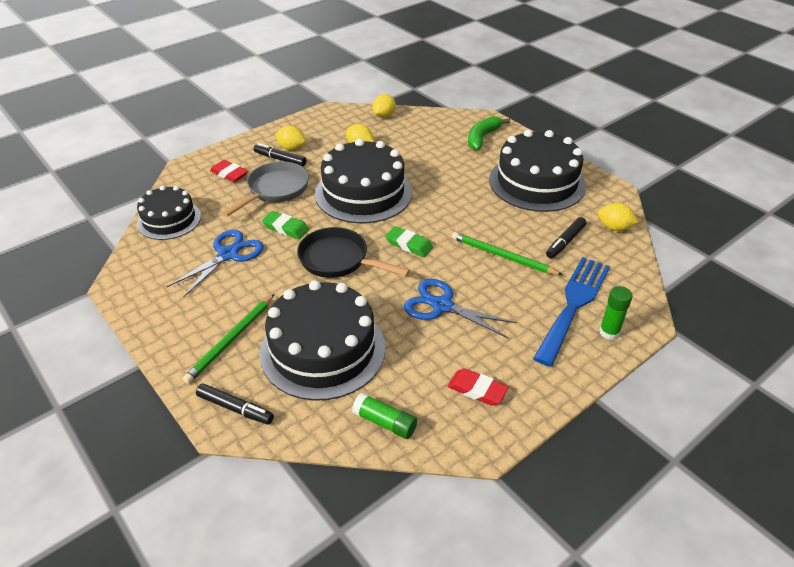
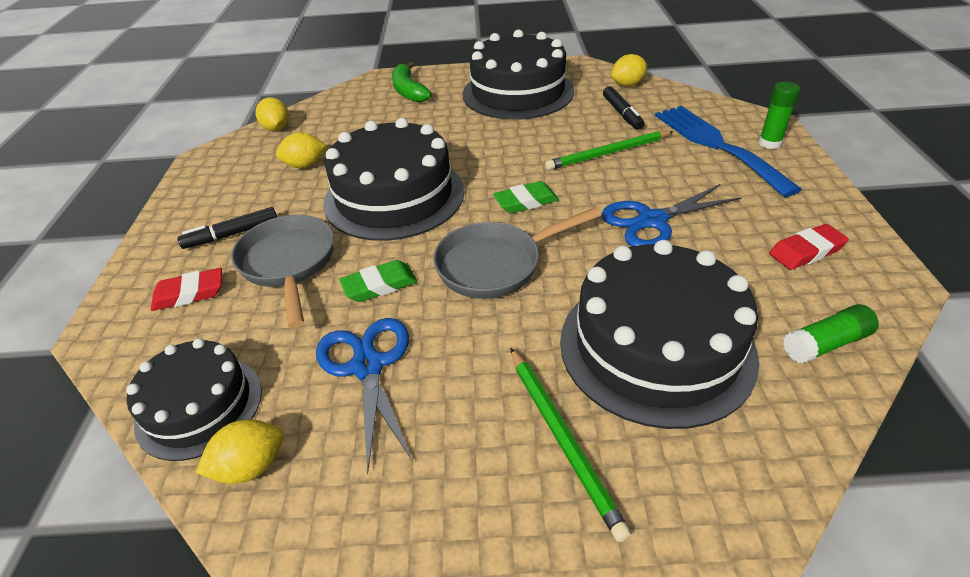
camera: 50 degrees left, 0 degrees up
black marker [196,383,274,425] -> none
yellow lemon [275,126,306,151] -> yellow lemon moved to [195,419,283,484]
black pan [297,227,410,278] -> grey pan [433,207,601,299]

